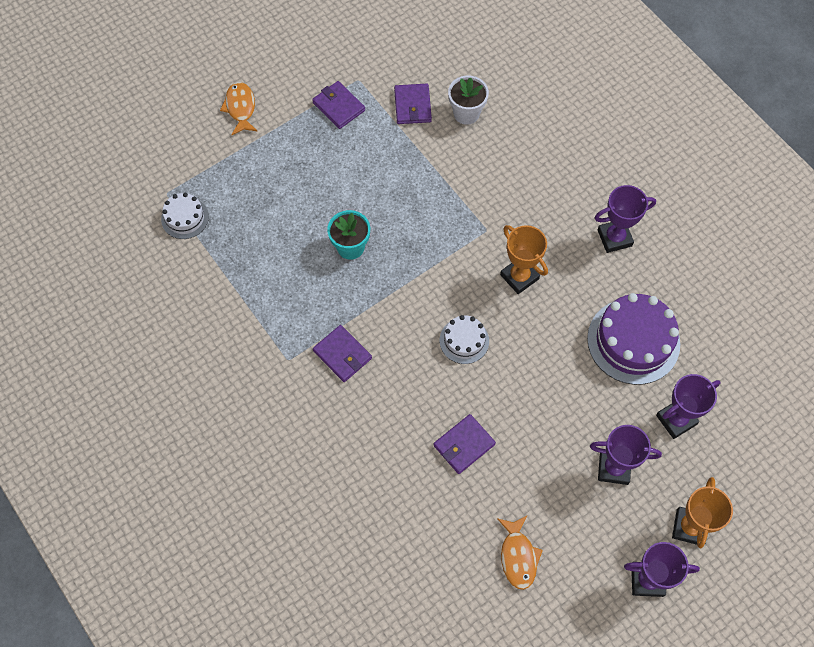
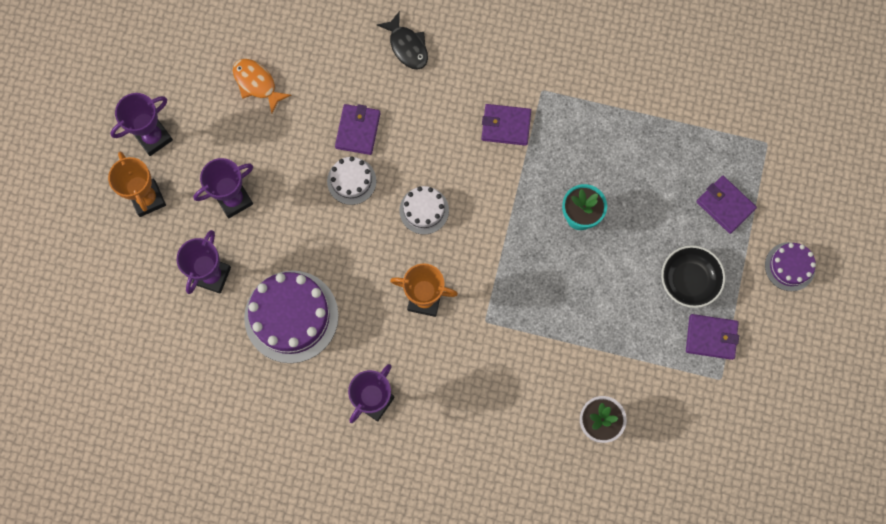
camera: 140 degrees right, 10 degrees up
white cake [161,193,209,239] -> white cake moved to [327,156,376,205]
orange fish [220,82,258,135] -> purple cake [765,242,816,291]
purple wallet [394,84,432,124] -> purple wallet moved to [697,176,757,234]
none -> black fish [377,11,428,70]
none -> black bowl [661,245,725,308]

